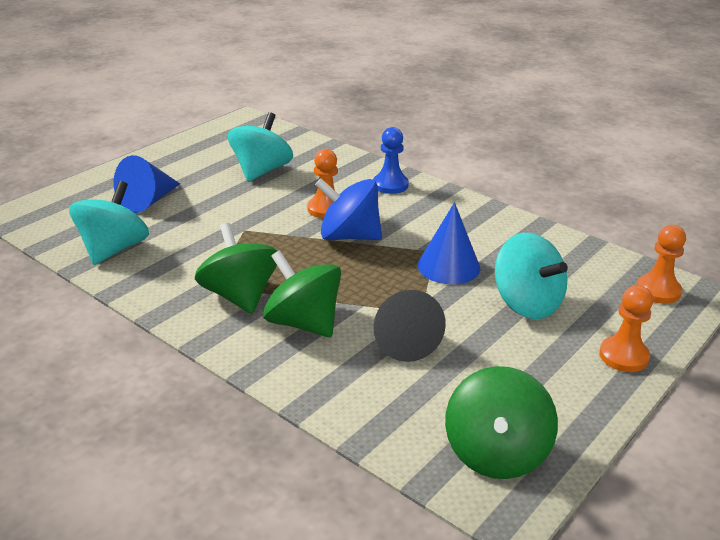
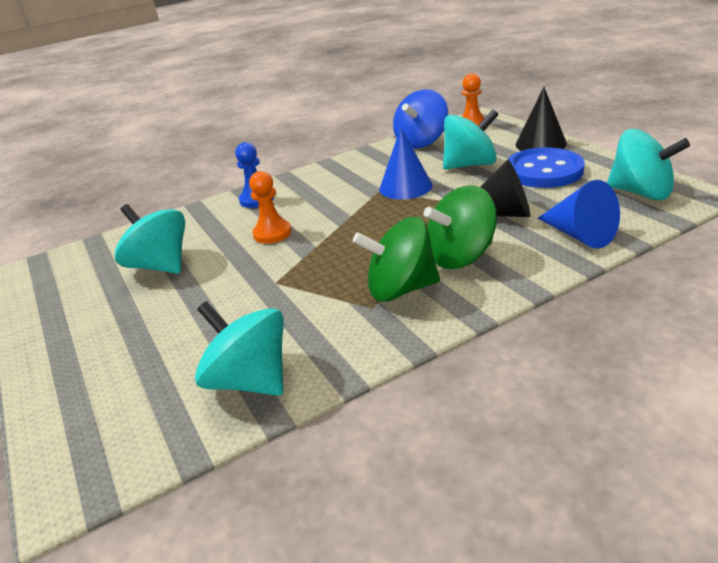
camera: 65 degrees left, 0 degrees up
blue cone [114,155,180,213] -> blue cone moved to [538,180,620,249]
blue spinning top [315,178,382,240] -> blue spinning top moved to [393,89,448,148]
green spinning top [445,366,558,479] -> turquoise spinning top [607,129,690,200]
orange pawn [599,285,653,372] -> black cone [516,87,567,151]
none -> blue button [508,148,585,188]

